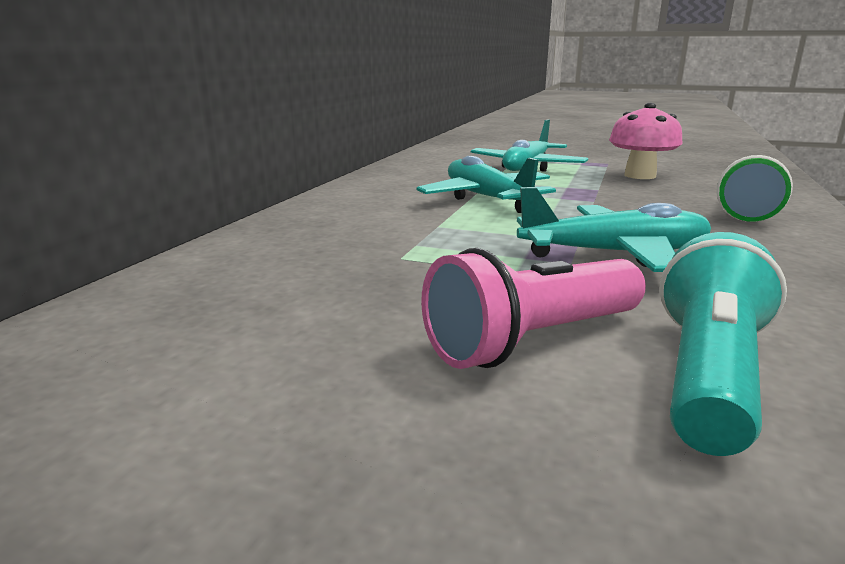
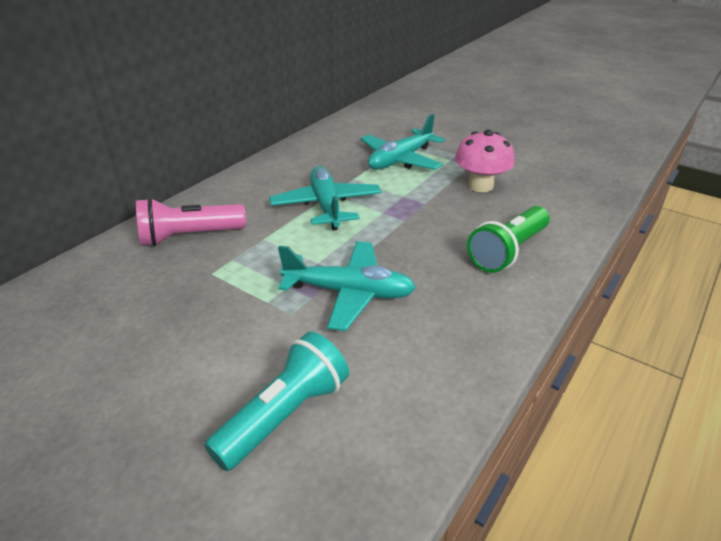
camera: 15 degrees right, 15 degrees up
pink flashlight [421,248,646,369] -> pink flashlight moved to [136,198,246,246]

